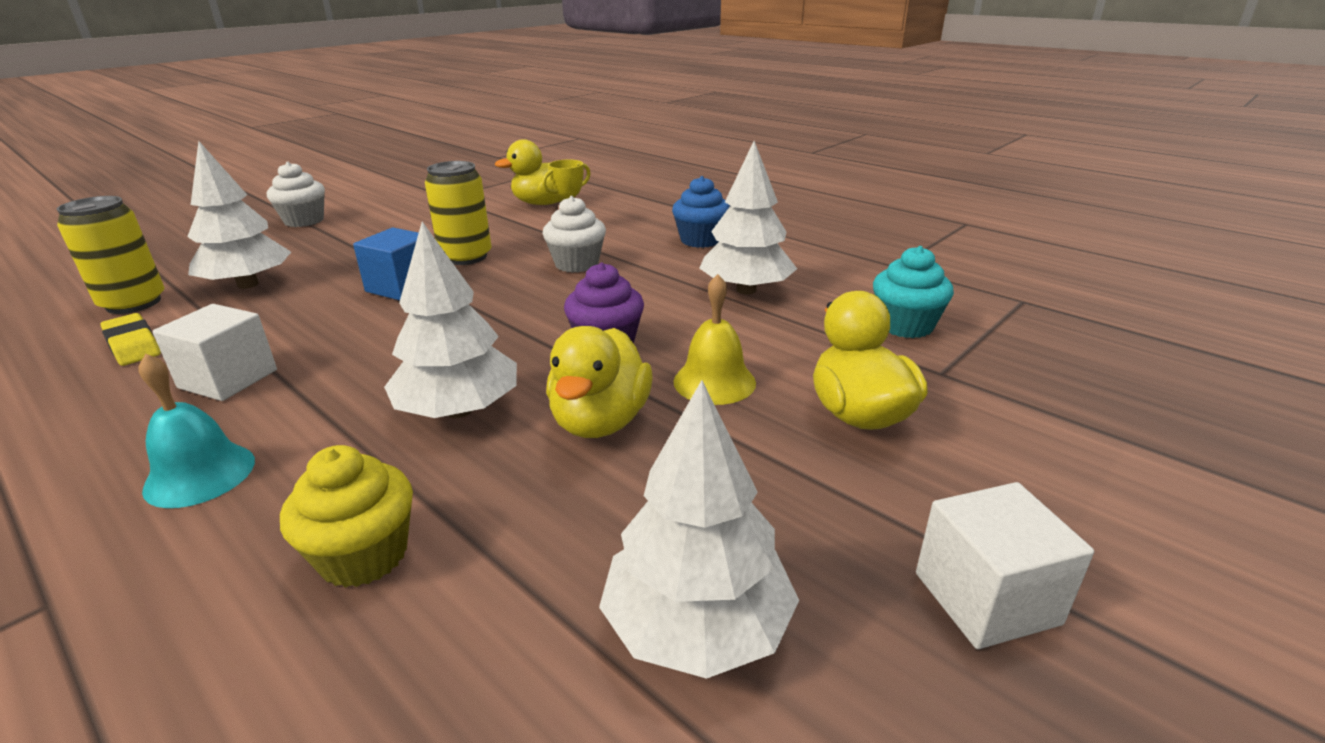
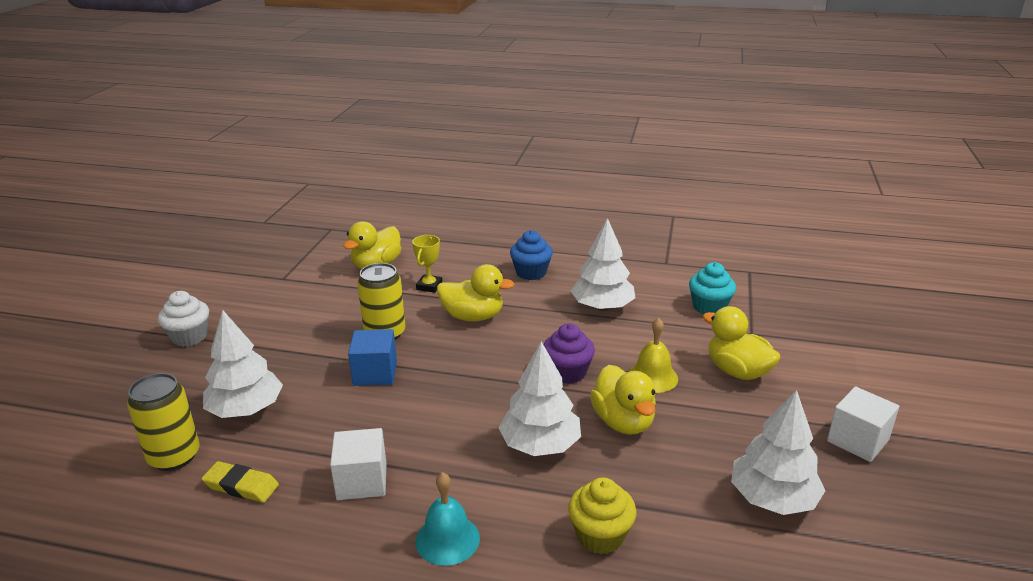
camera: 30 degrees left, 0 degrees up
white cupcake [542,196,606,273] -> yellow duck [437,264,515,322]

